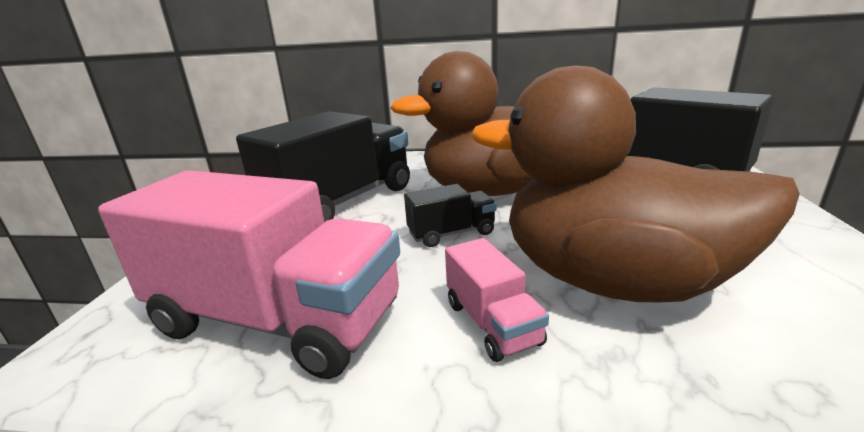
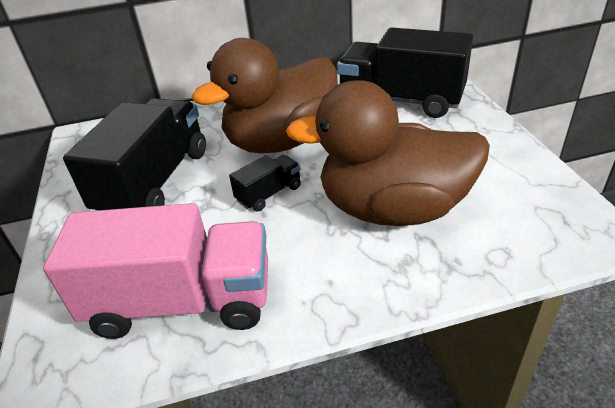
camera: 20 degrees left, 15 degrees up
pink truck [445,238,549,362] -> none

